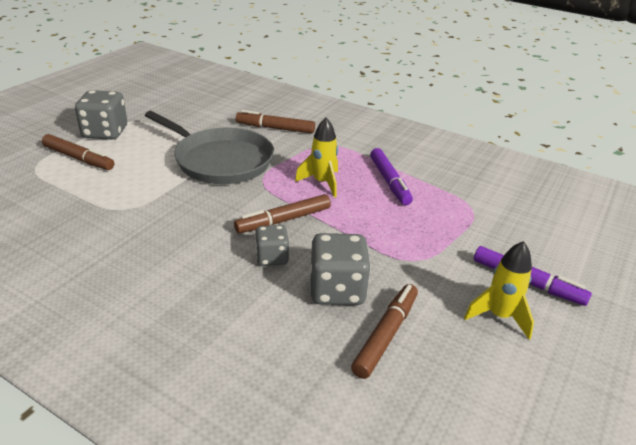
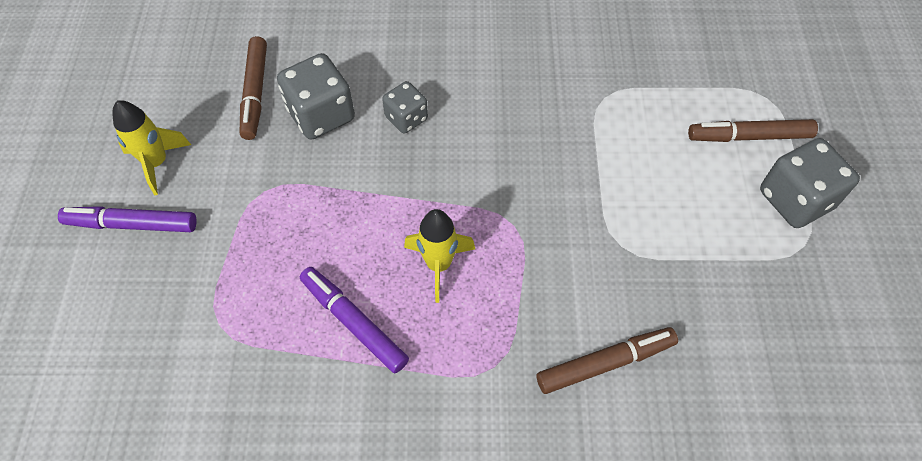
camera: 150 degrees right, 25 degrees up
grey pan [145,111,274,184] -> none
brown marker [234,194,331,233] -> none

